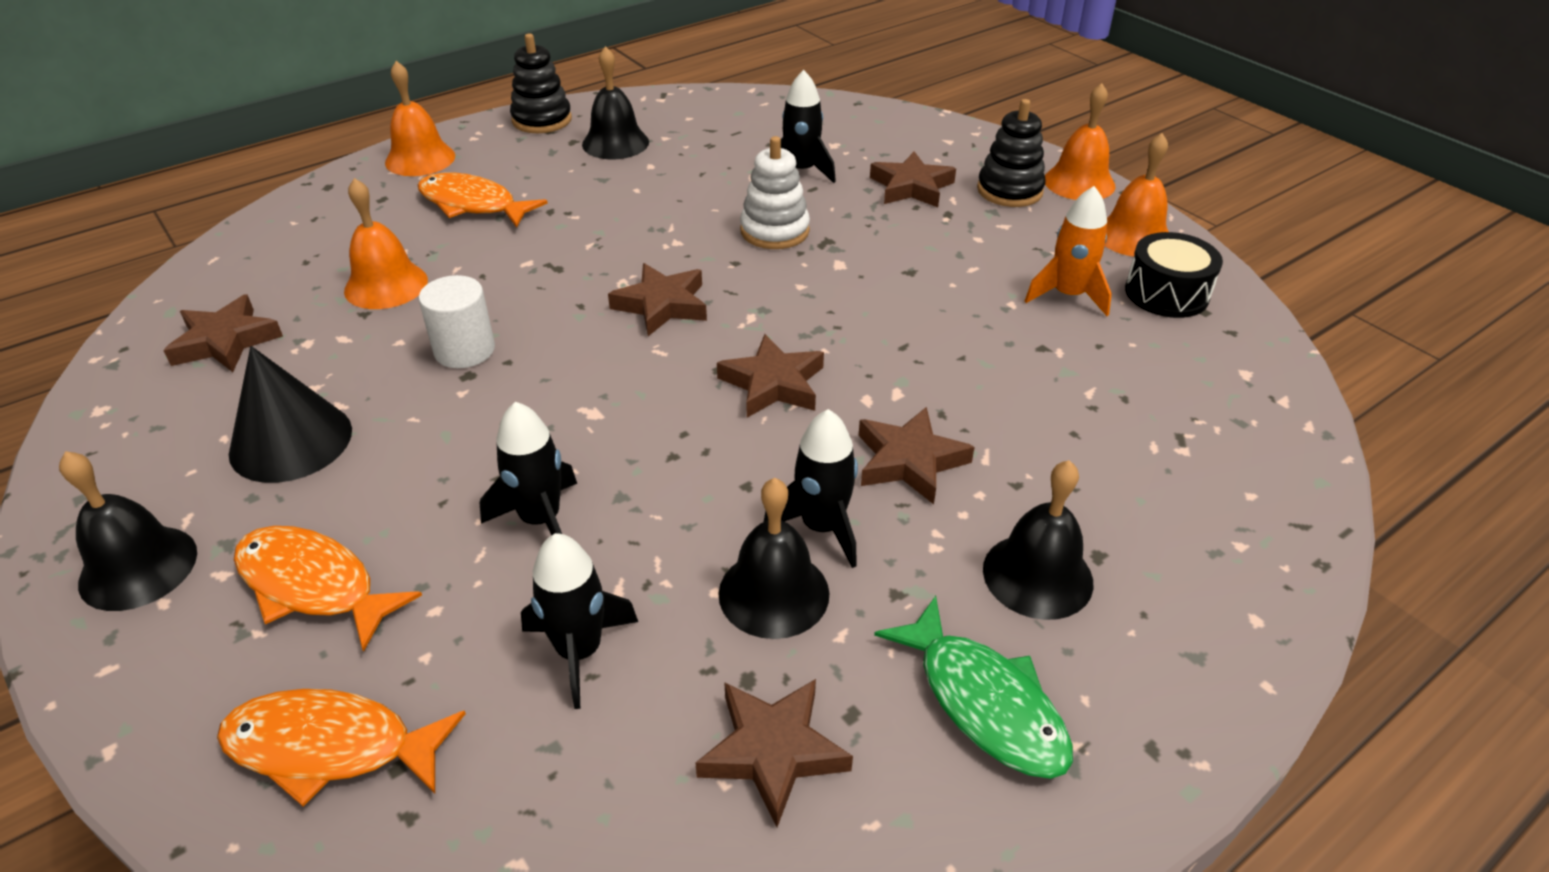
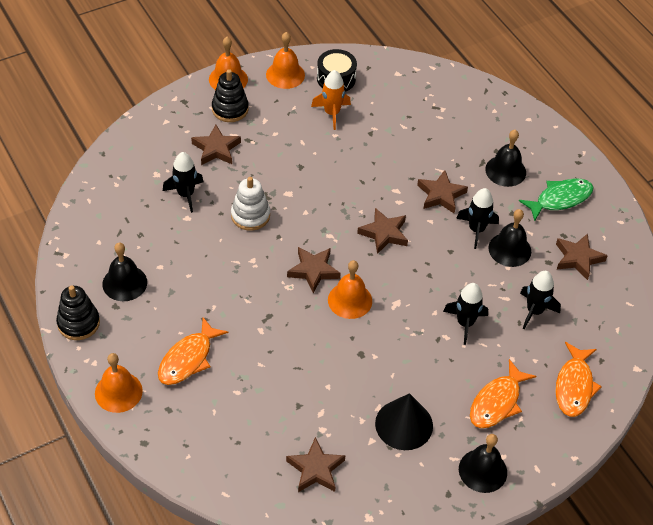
camera: 85 degrees left, 10 degrees up
orange bell [344,178,428,309] -> orange bell moved to [328,260,372,319]
white cylinder [418,275,495,368] -> none

